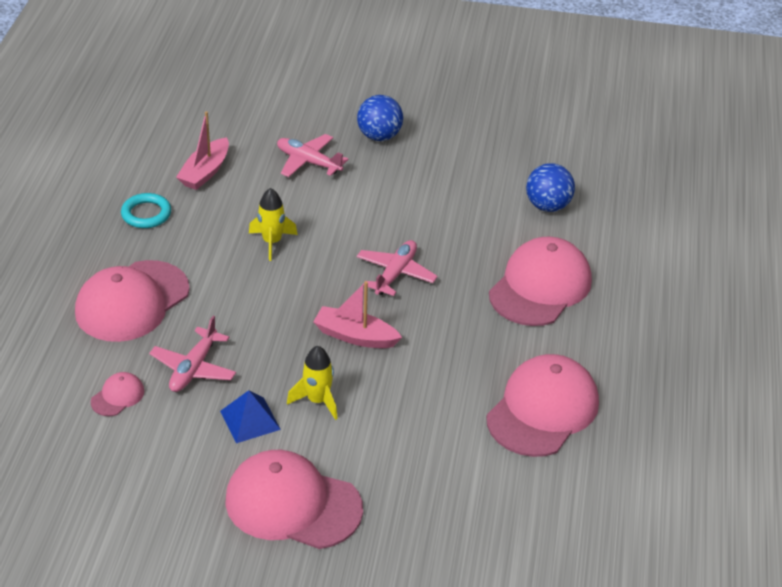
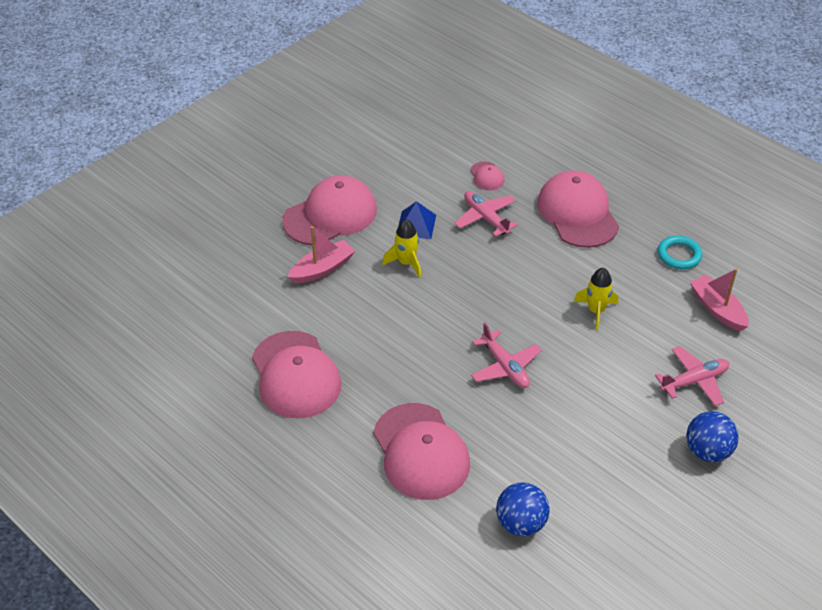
camera: 125 degrees right, 5 degrees up
pink boat [313,281,402,348] -> pink boat moved to [288,226,355,283]

